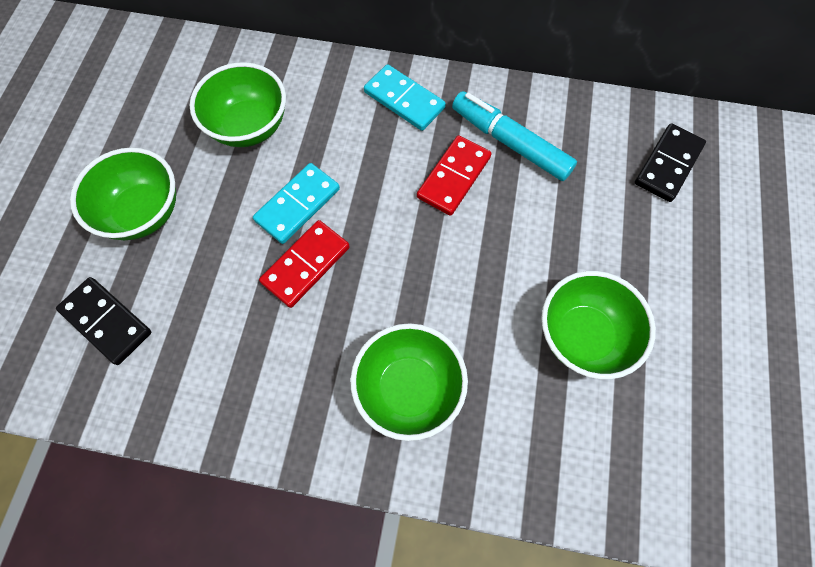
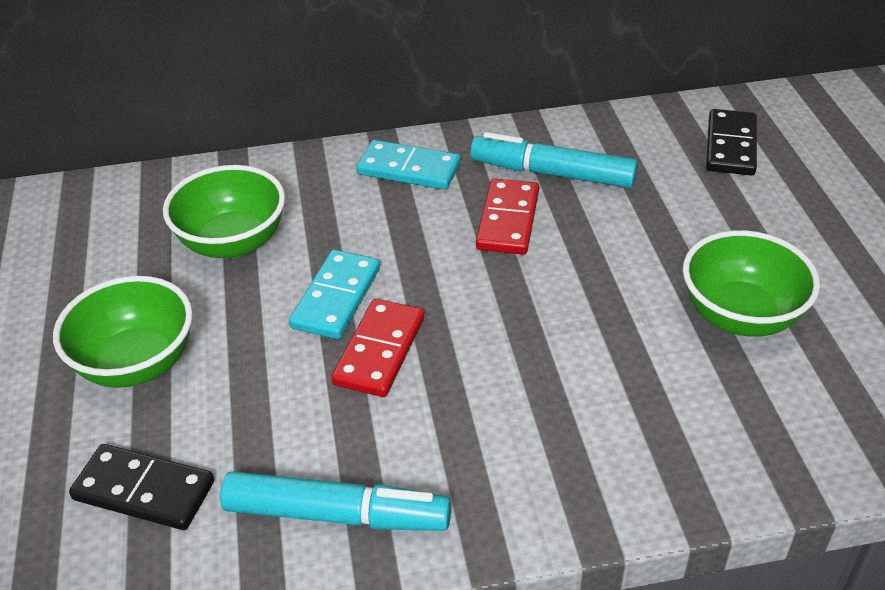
camera: 20 degrees left, 25 degrees down
green bowl [350,323,468,441] -> none
none -> turquoise marker [220,471,451,531]

